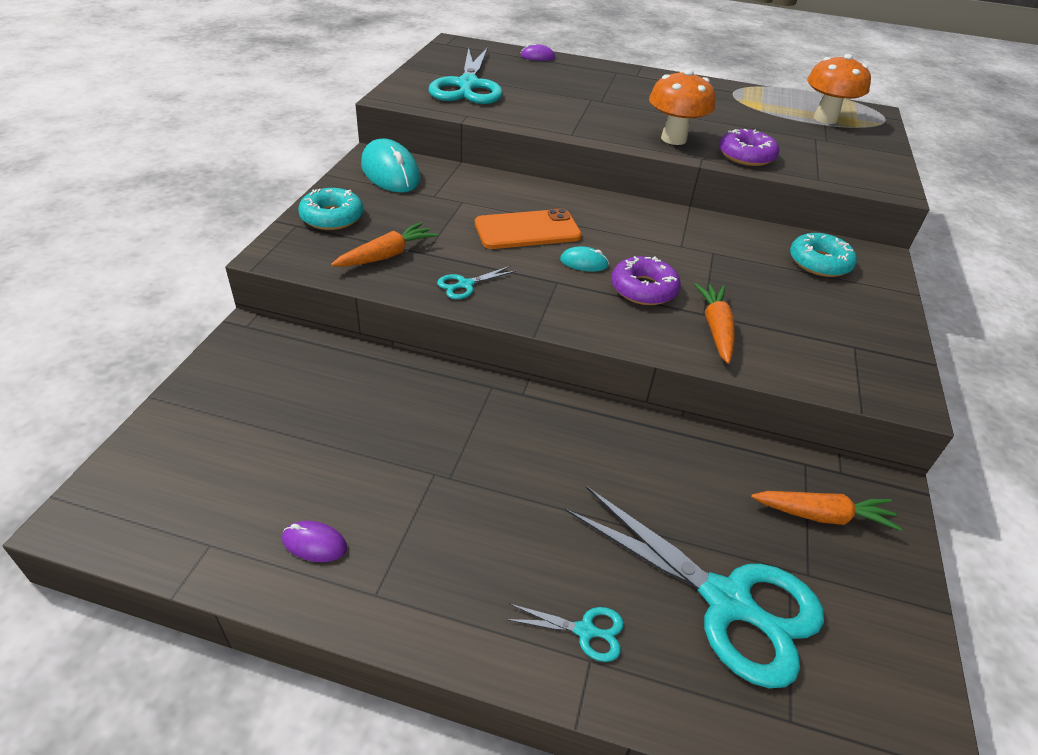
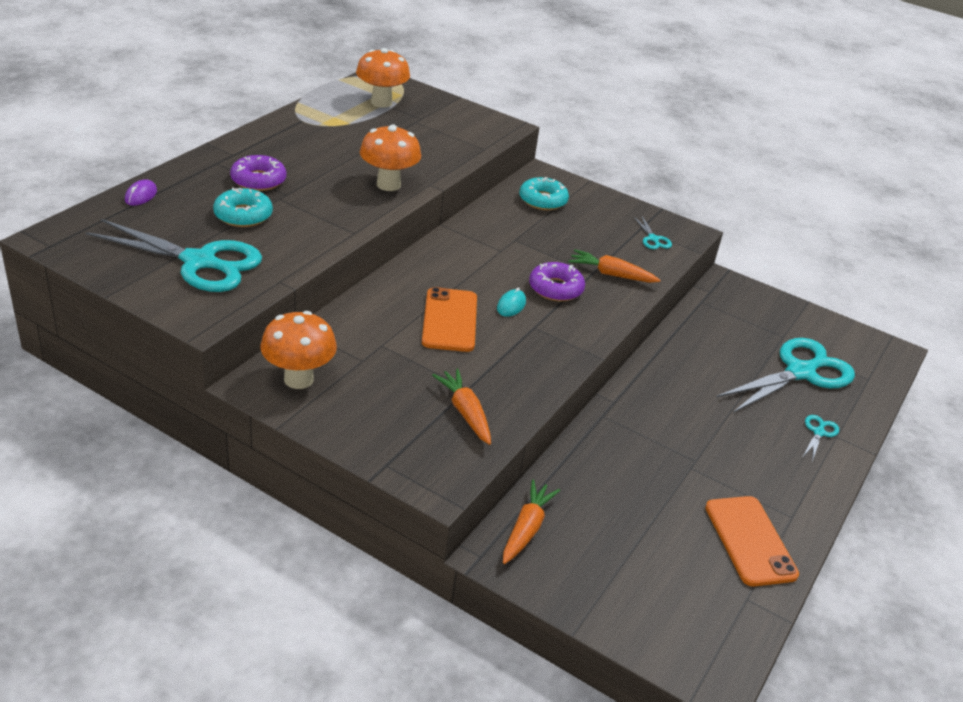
camera: 75 degrees left, 5 degrees down
purple mouse [282,521,347,562] -> orange phone [705,496,799,586]
turquoise donut [298,188,364,230] -> turquoise donut moved to [213,188,273,227]
turquoise mouse [361,138,420,193] -> orange mushroom [261,311,337,389]
turquoise scissors [437,266,517,299] -> turquoise scissors moved to [634,215,672,249]
purple donut [719,129,779,166] -> purple donut moved to [230,155,286,191]
orange carrot [751,491,902,531] -> orange carrot moved to [503,480,560,564]

